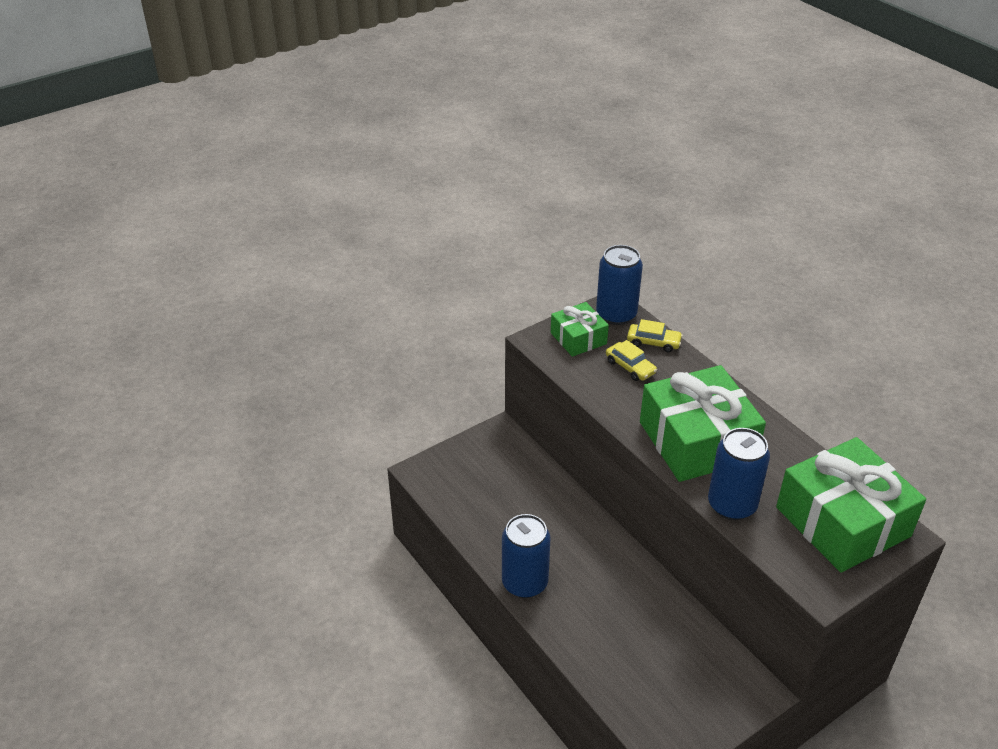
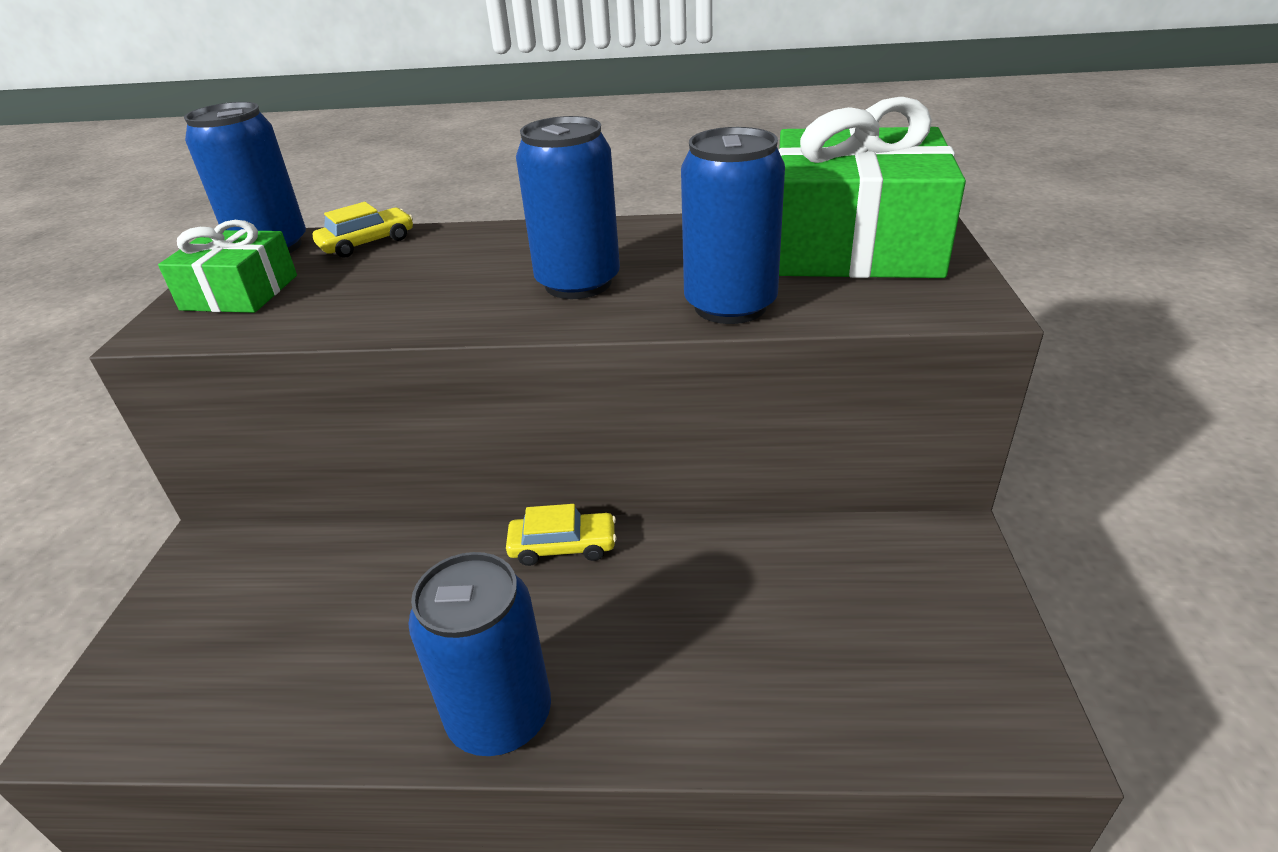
camera: 50 degrees left, 5 degrees down
yellow car [606,340,657,381] -> yellow car moved to [506,504,617,566]
green gift [640,365,766,482] -> blue can [516,116,620,299]

